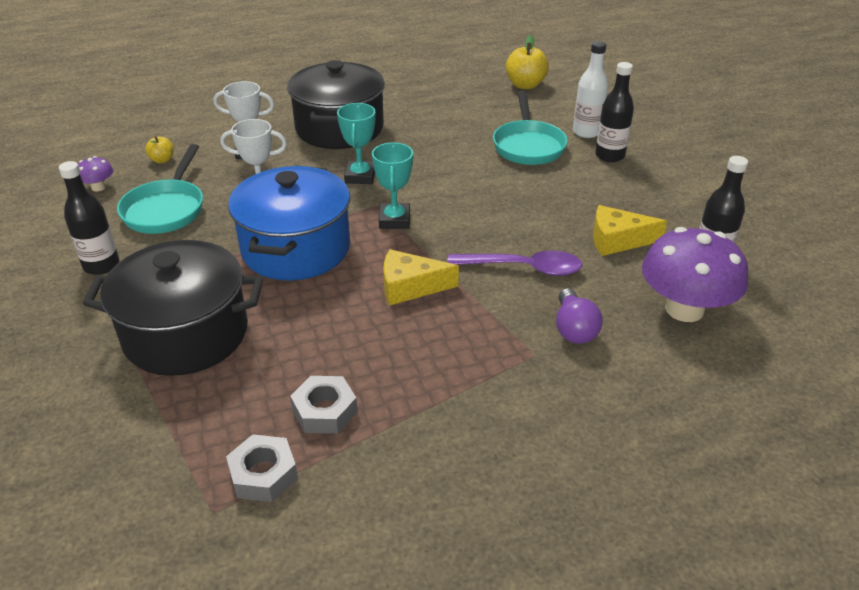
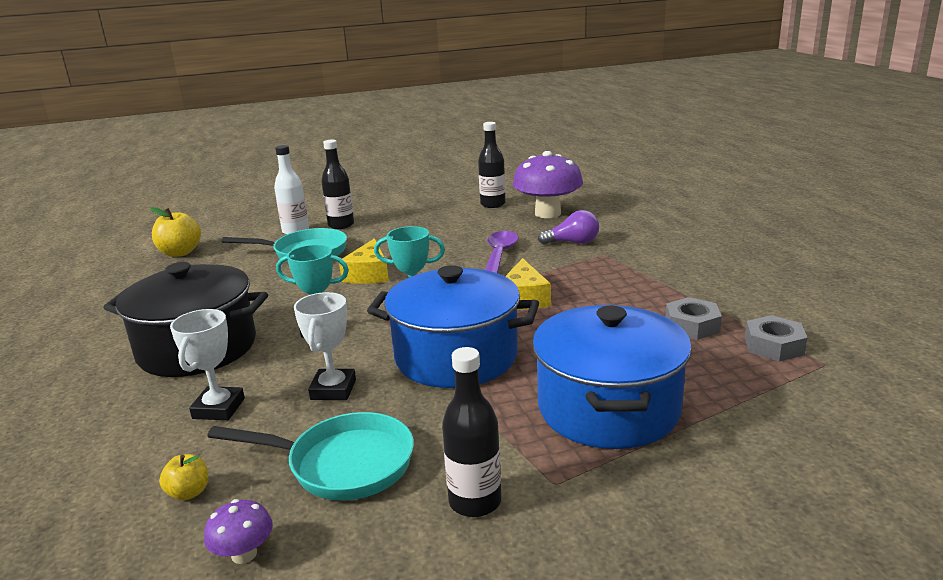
camera: 85 degrees left, 15 degrees down
black pot [83,240,263,376] -> blue pot [532,305,692,449]
yellow cheese [593,205,667,256] -> yellow cheese moved to [339,238,389,284]

